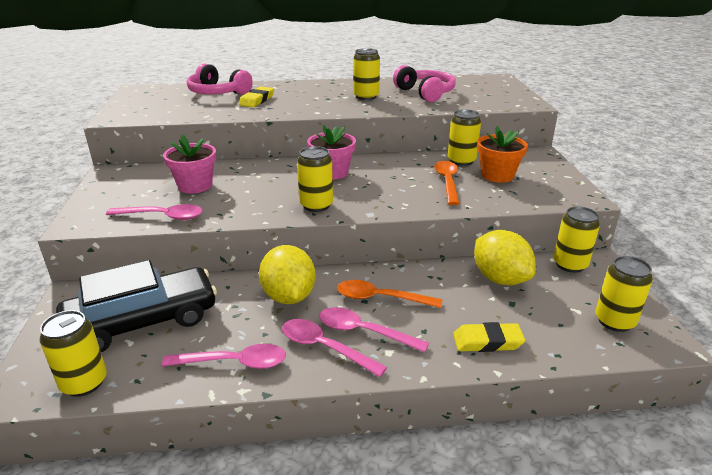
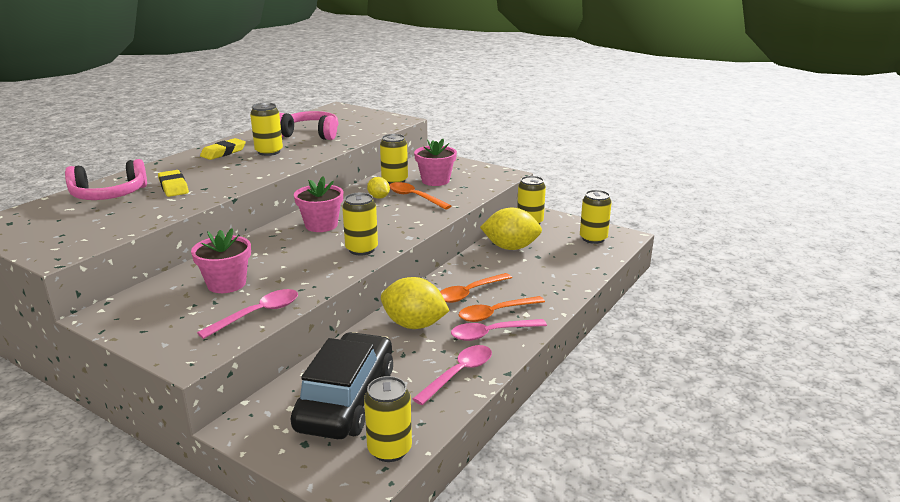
camera: 50 degrees left, 5 degrees down
pink spoon [319,307,429,352] -> orange spoon [459,296,545,322]
yellow eraser [453,322,525,352] -> yellow eraser moved to [200,138,246,160]
orange flower pot [477,126,528,183] -> pink flower pot [414,139,457,186]
none -> yellow lemon [367,177,390,199]

